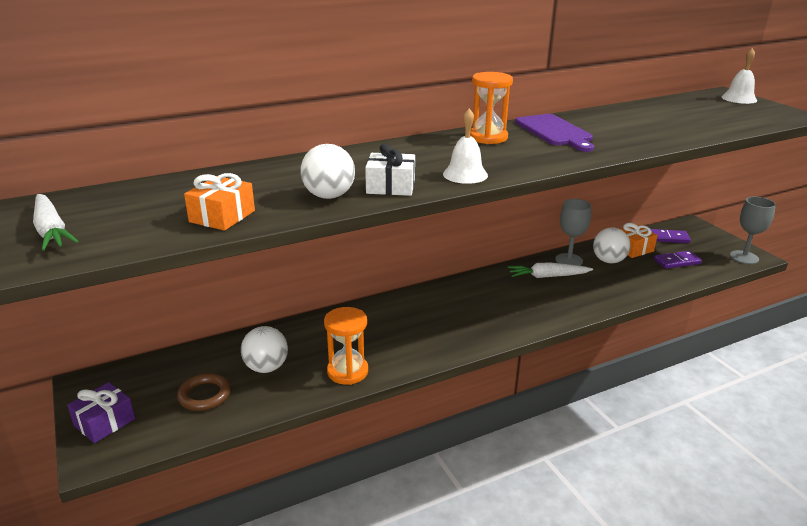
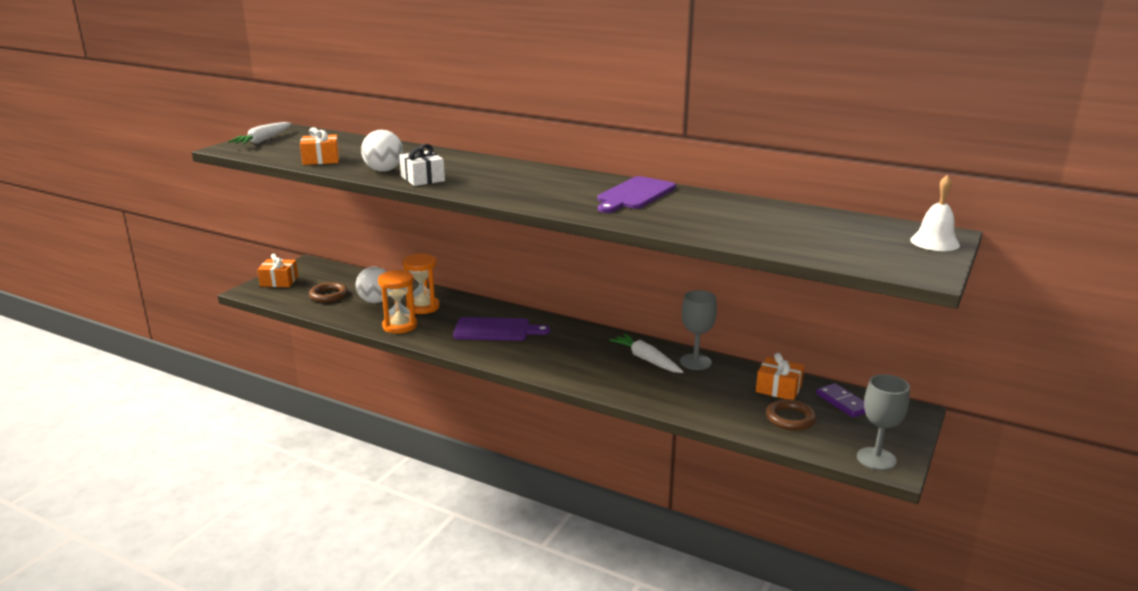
camera: 55 degrees right, 5 degrees down
purple gift [67,382,135,443] -> orange gift [257,254,298,287]
white bell [443,109,488,184] -> none
orange hourglass [470,72,513,144] -> orange hourglass moved to [403,253,440,314]
white ball [593,227,631,263] -> none
purple domino [654,251,702,269] -> brown ring [766,399,817,431]
none -> purple cutting board [453,317,550,341]

